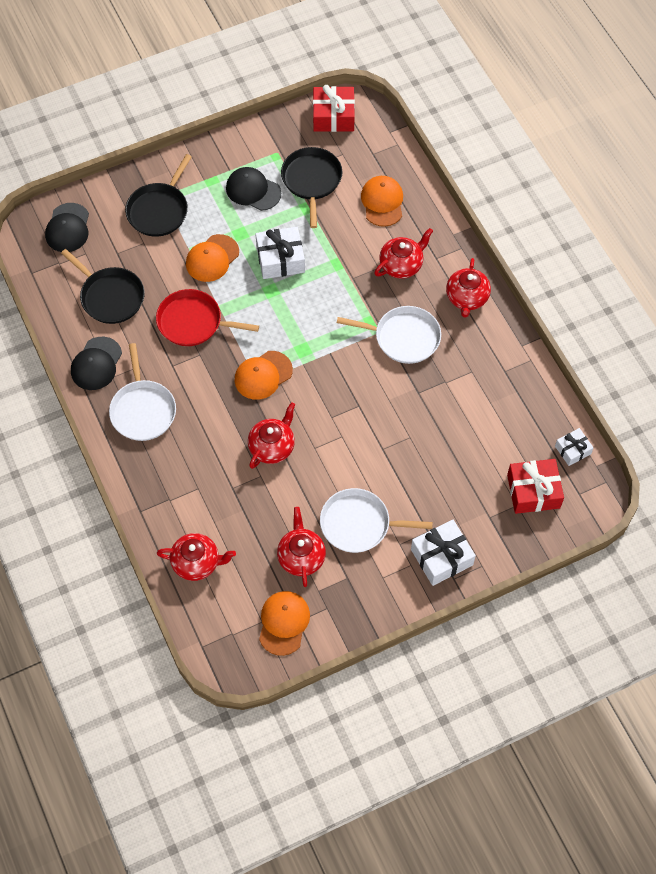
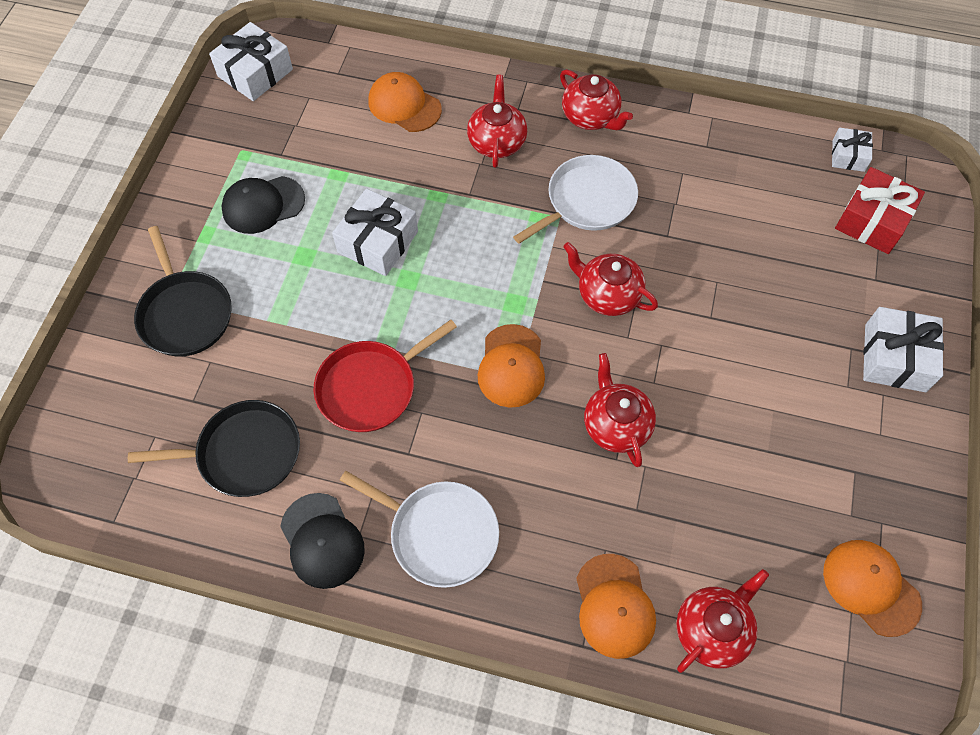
camera: 50 degrees left, 0 degrees up
black cap [45,203,89,252] -> none
orange cap [186,234,239,282] -> orange cap moved to [576,554,656,659]
red teapot [277,507,326,587] -> red teapot moved to [563,242,658,316]
black pan [281,147,342,228] -> none
red gift [313,85,355,132] -> white gift [209,22,293,101]
white pan [320,488,433,553] -> none

